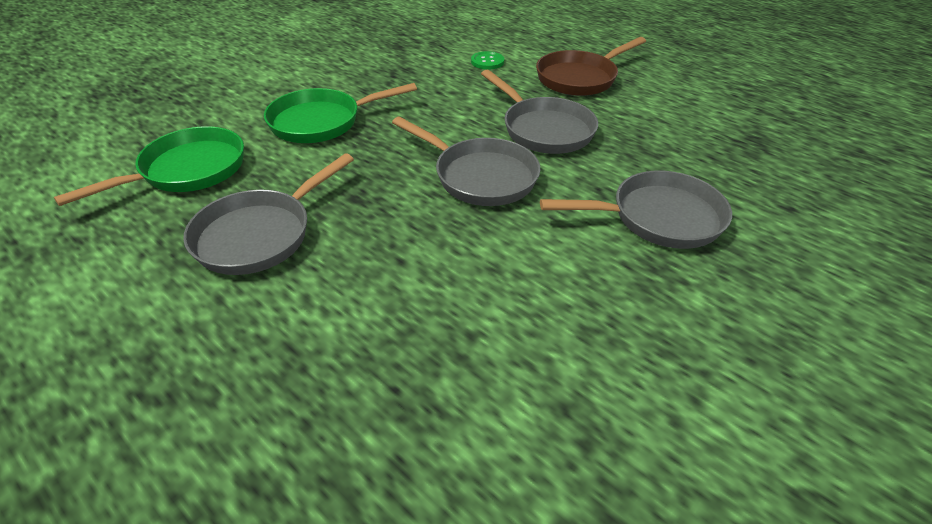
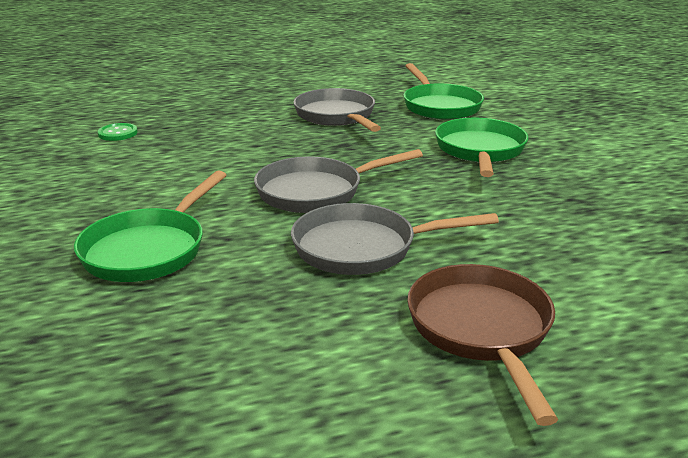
camera: 120 degrees right, 15 degrees down
green button [471,51,504,70] -> green button moved to [98,123,138,141]
grey pan [540,171,732,249] -> green pan [74,170,226,282]

